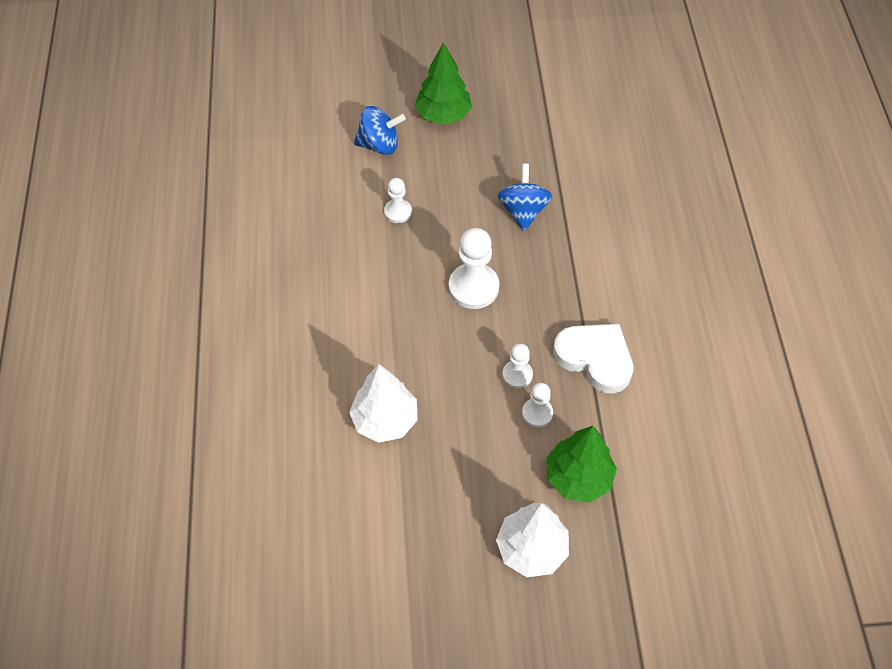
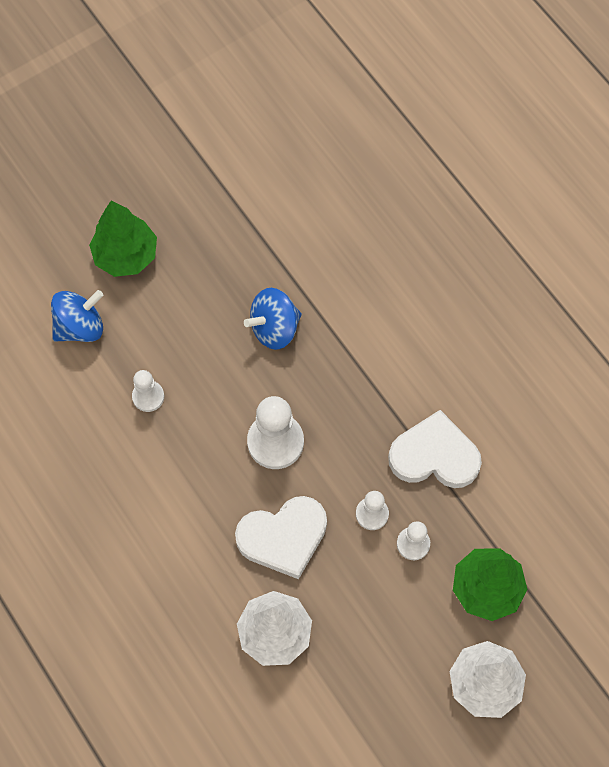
camera: 30 degrees left, 10 degrees up
blue spinning top [498,164,552,231] -> blue spinning top turned 90 degrees counterclockwise [244,288,302,350]
none -> white heart [235,496,327,579]

